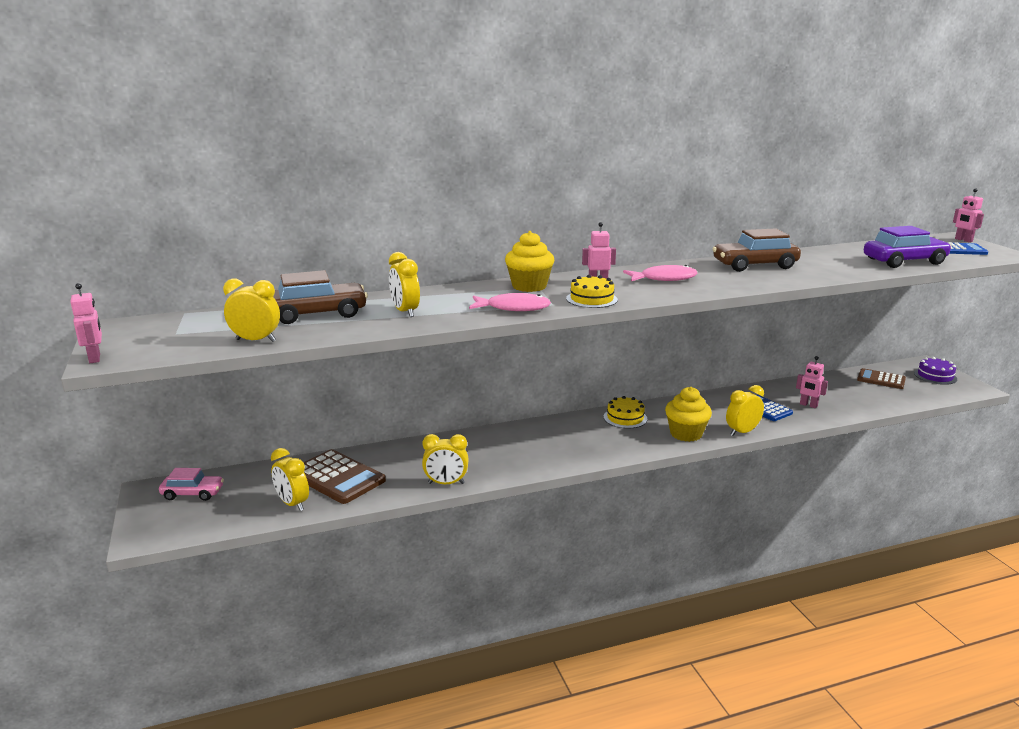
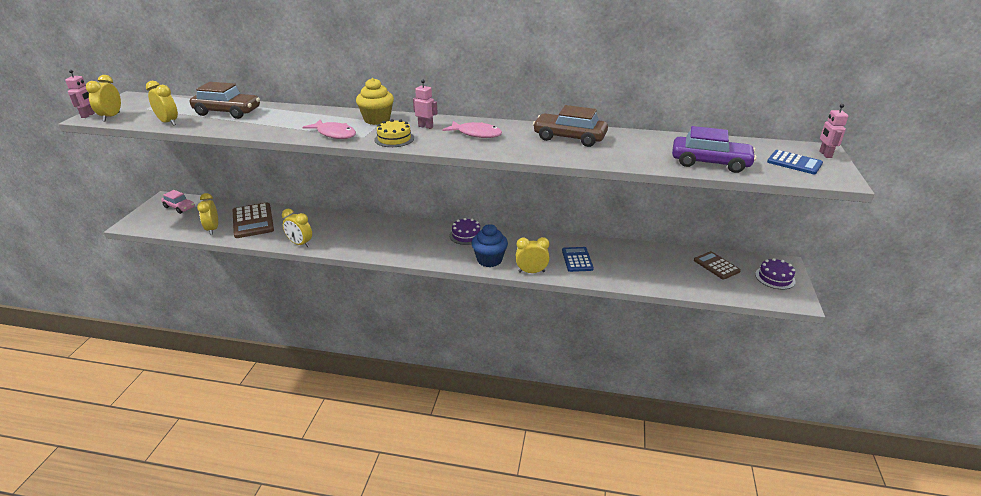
camera: 30 degrees right, 10 degrees up
yellow clock [389,252,420,317] -> yellow clock moved to [86,75,121,121]
yellow cake [604,396,647,429] -> purple cake [449,218,481,245]
yellow cupcake [665,387,712,442] -> blue cupcake [471,224,508,267]
pink robot [796,356,828,408] -> none

